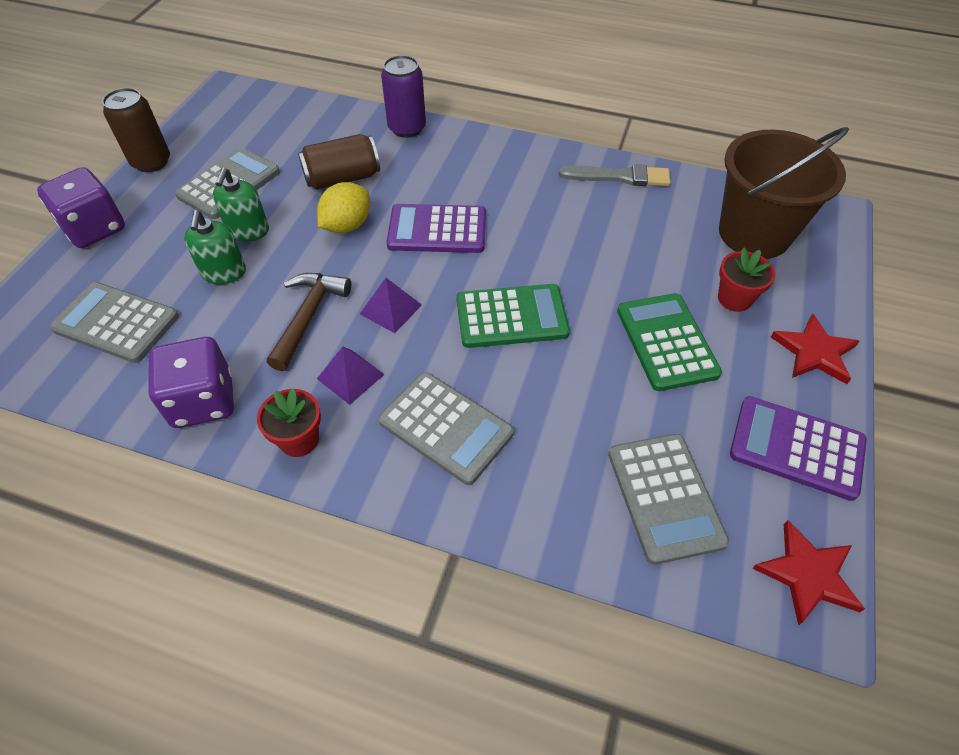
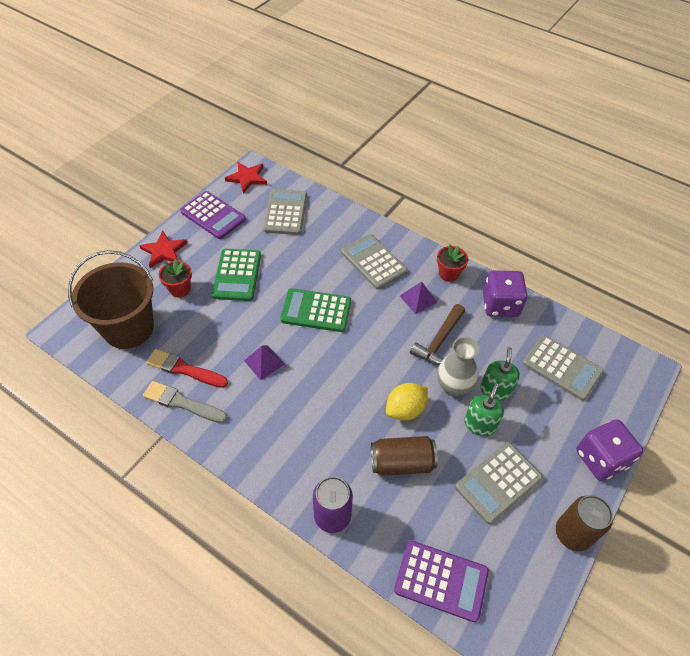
camera: 165 degrees left, 0 degrees up
purple pyramid [360,278,422,333] -> purple pyramid moved to [244,345,285,380]
purple calculator [386,204,486,253] -> purple calculator moved to [394,540,489,622]
none -> red brush [146,349,228,388]
none -> grey vase [437,337,480,396]

